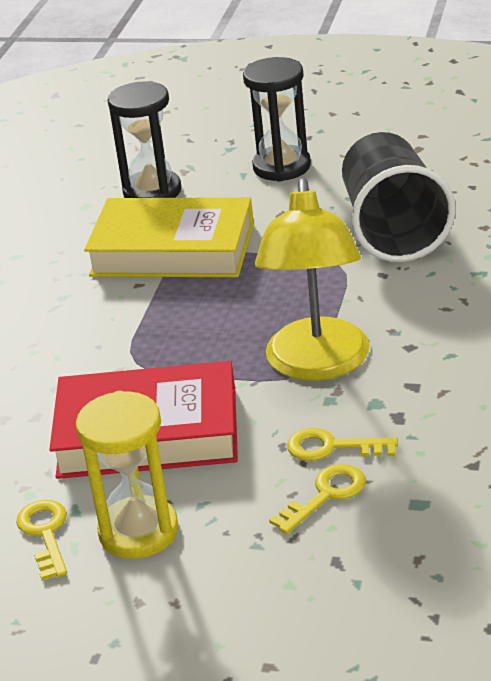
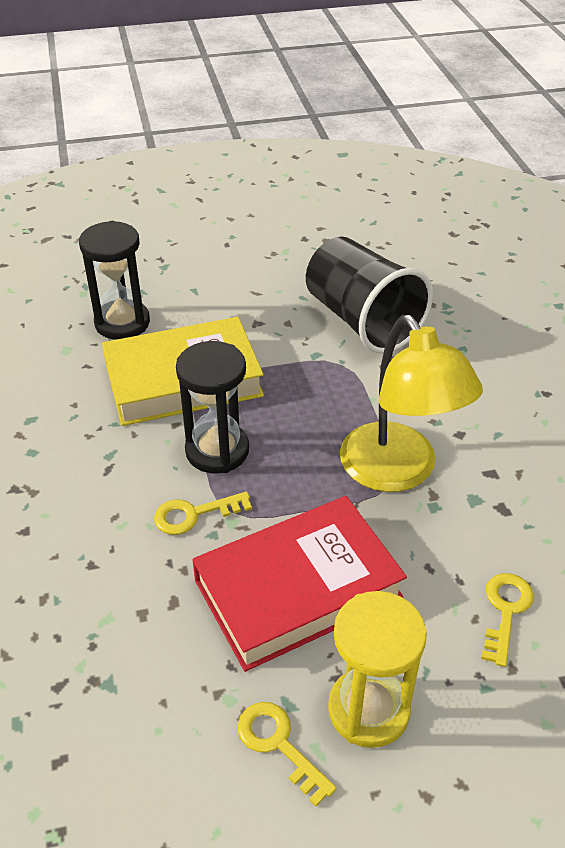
camera: 30 degrees left, 10 degrees up
black hourglass [243,57,311,182] -> black hourglass moved to [176,341,249,474]
yellow key [287,428,398,461] -> yellow key moved to [154,492,252,535]

